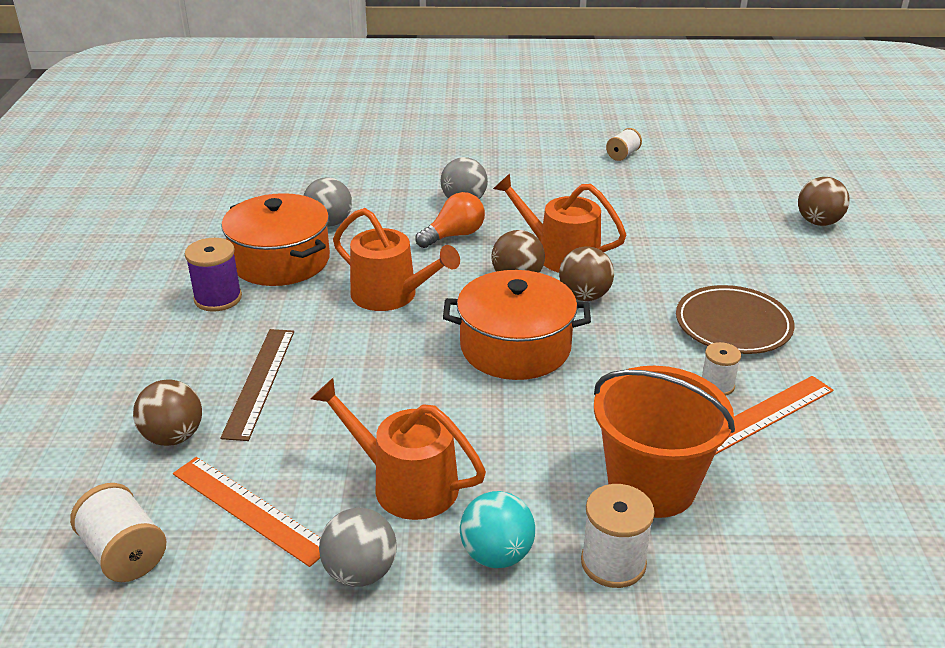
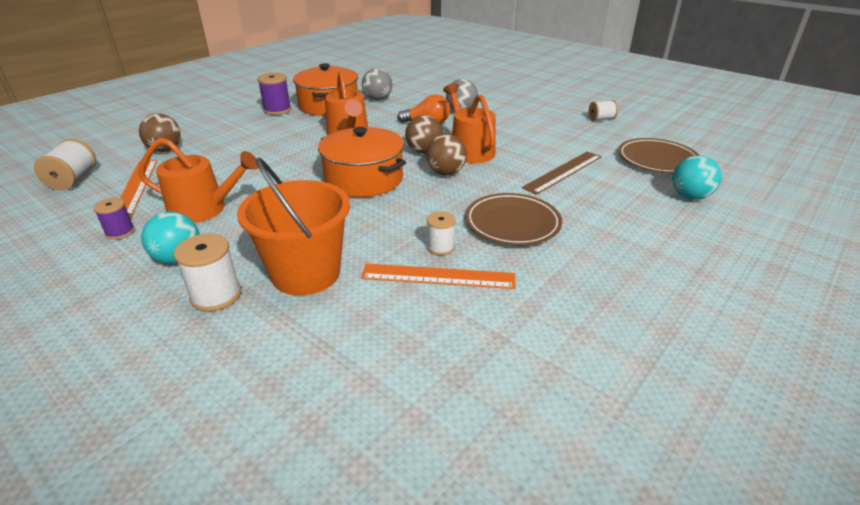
camera: 40 degrees right, 0 degrees up
brown ruler [220,329,294,441] -> brown ruler moved to [522,152,601,195]
orange watering can [311,378,486,520] -> orange watering can turned 120 degrees clockwise [138,138,259,223]
grey ball [319,508,397,587] -> purple spool [93,198,135,240]
brown ball [798,177,849,226] -> turquoise ball [672,155,722,200]
none -> brown plate [618,138,699,173]

